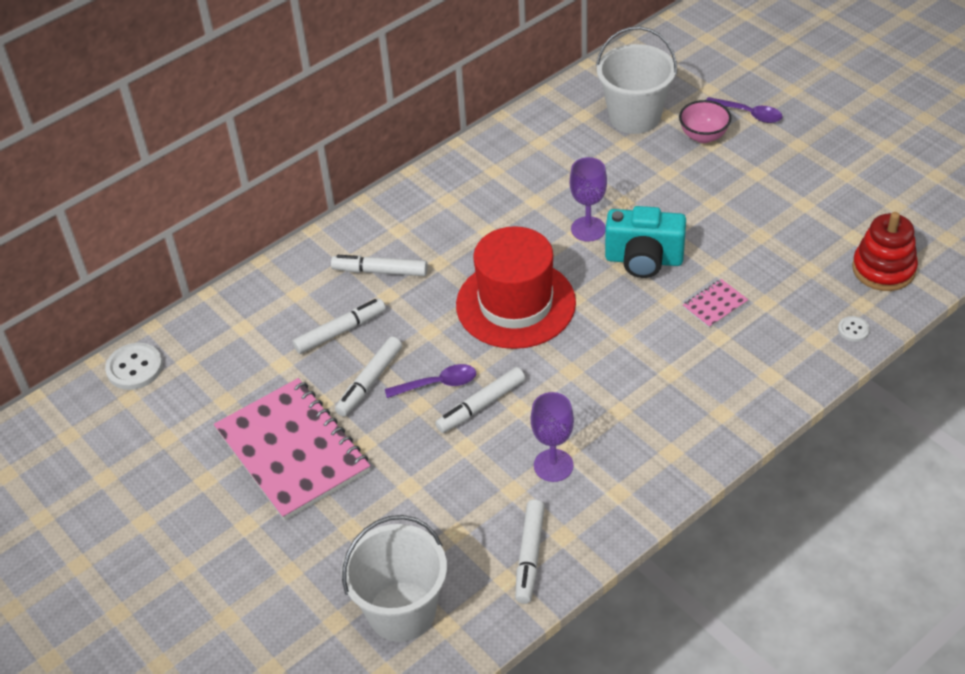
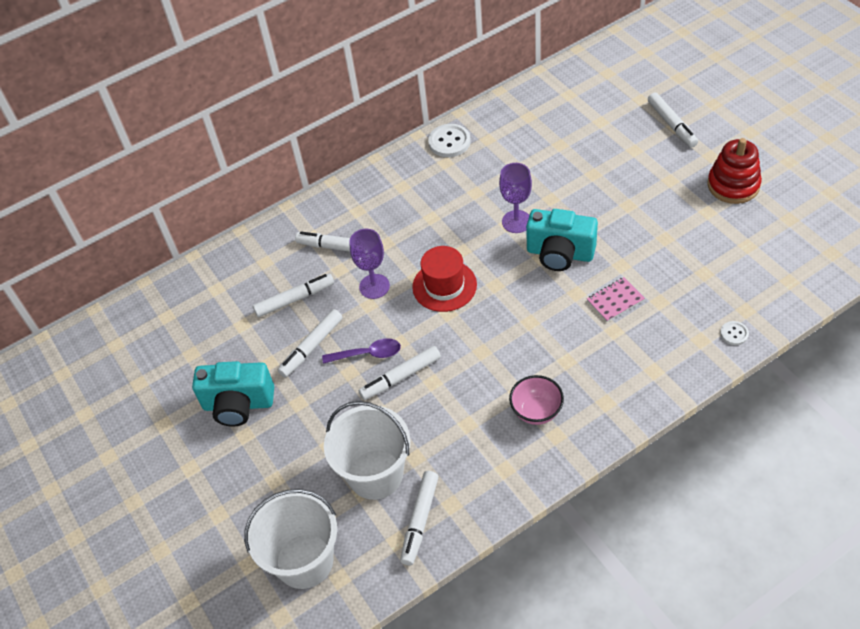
camera: 10 degrees right, 5 degrees up
white button [105,343,163,390] -> white button moved to [428,124,471,157]
pink notebook [214,378,370,521] -> turquoise camera [192,361,274,426]
red hat [456,226,576,349] -> red hat [412,246,477,312], size x0.63
purple goblet [531,392,574,482] -> purple goblet moved to [349,229,390,299]
white bucket [596,26,677,134] -> white bucket moved to [324,401,410,500]
pink bowl [679,100,731,143] -> pink bowl moved to [509,375,564,425]
purple spoon [706,97,783,123] -> white marker [648,93,698,148]
red stacking toy [852,212,918,291] -> red stacking toy moved to [707,138,762,204]

